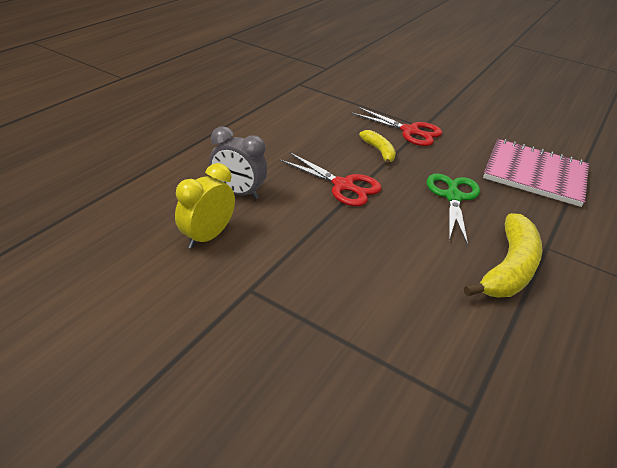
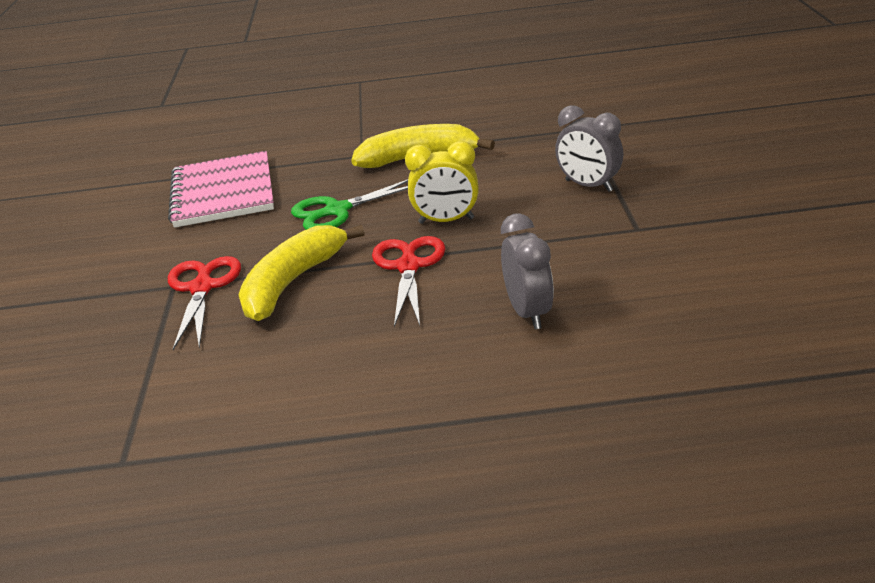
camera: 120 degrees left, 5 degrees down
yellow clock [175,163,235,249] -> yellow clock moved to [405,141,479,224]
yellow banana [359,130,396,166] -> yellow banana [238,225,365,321], size x1.81
none -> grey clock [555,105,623,192]

